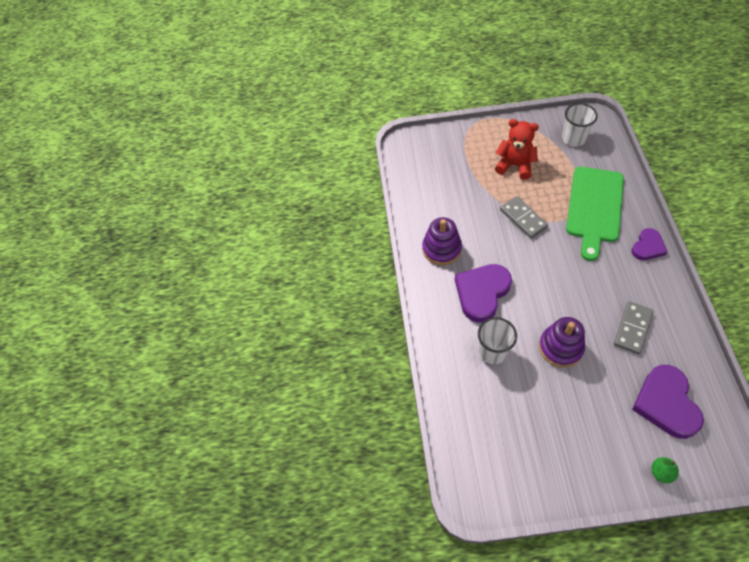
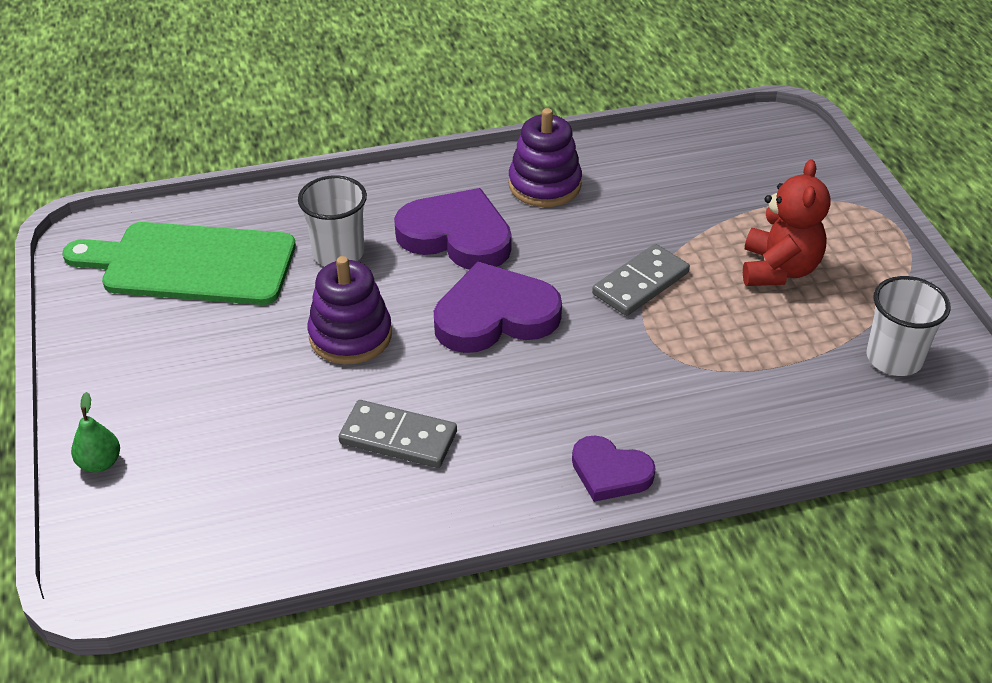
camera: 75 degrees right, 15 degrees down
green cutting board [566,167,624,261] -> green cutting board moved to [62,222,296,305]
purple heart [632,365,704,439] -> purple heart moved to [434,262,562,353]

